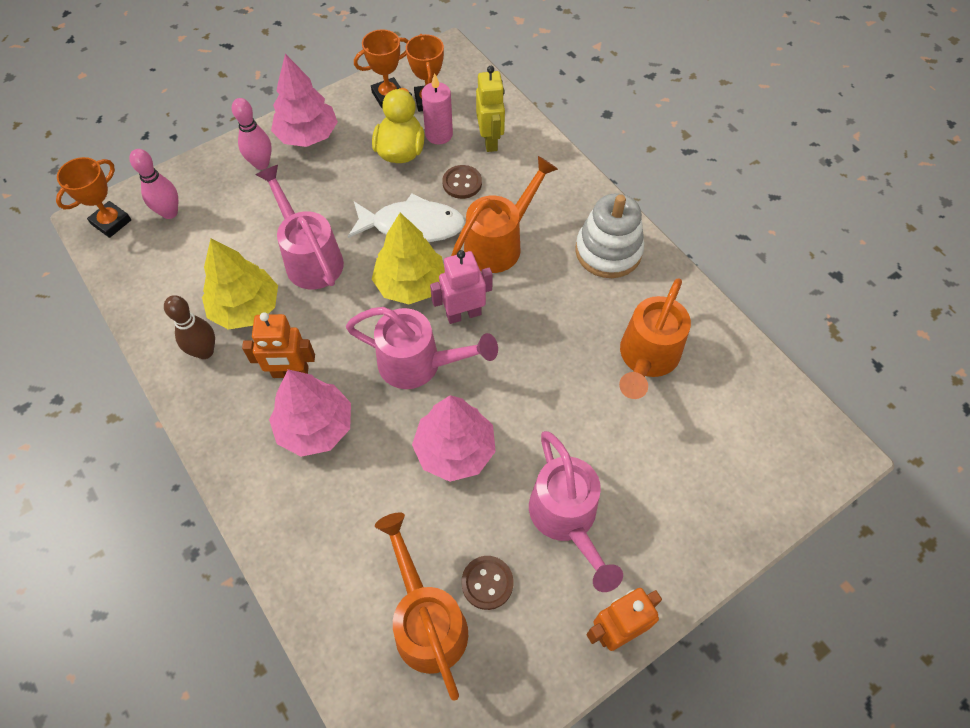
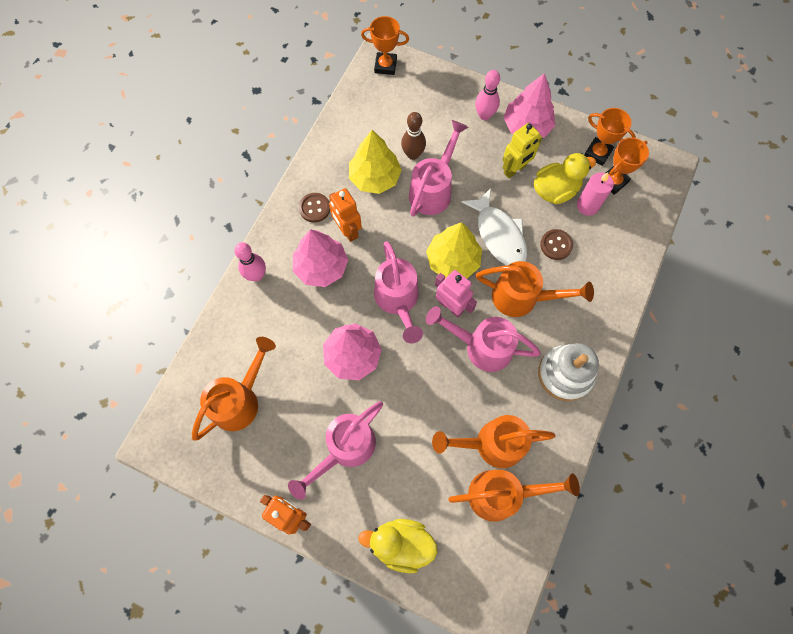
camera: 60 degrees right, 10 degrees up
pink bowling pin [129,149,178,219] -> pink bowling pin moved to [234,242,266,281]
brown bowling pin [164,295,215,359] -> brown bowling pin moved to [401,112,426,160]
brown button [461,556,513,610] -> brown button moved to [299,193,330,223]
yellow robot [476,66,505,152] -> yellow robot moved to [502,123,542,178]
none -> yellow duck [358,519,438,573]
none -> pink watering can [426,306,541,372]
none -> orange watering can [449,470,580,522]

